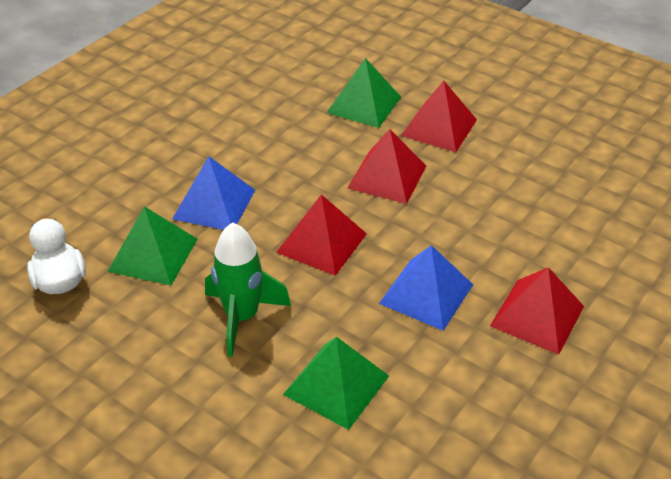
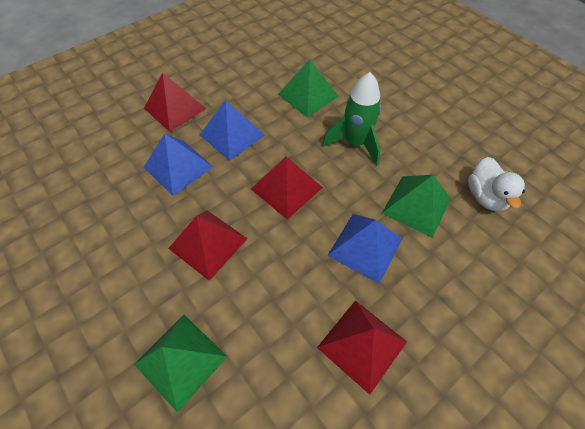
camera: 165 degrees left, 15 degrees up
red pyramid [401,81,477,152] -> red pyramid moved to [317,300,407,395]
none -> blue pyramid [144,134,213,196]

